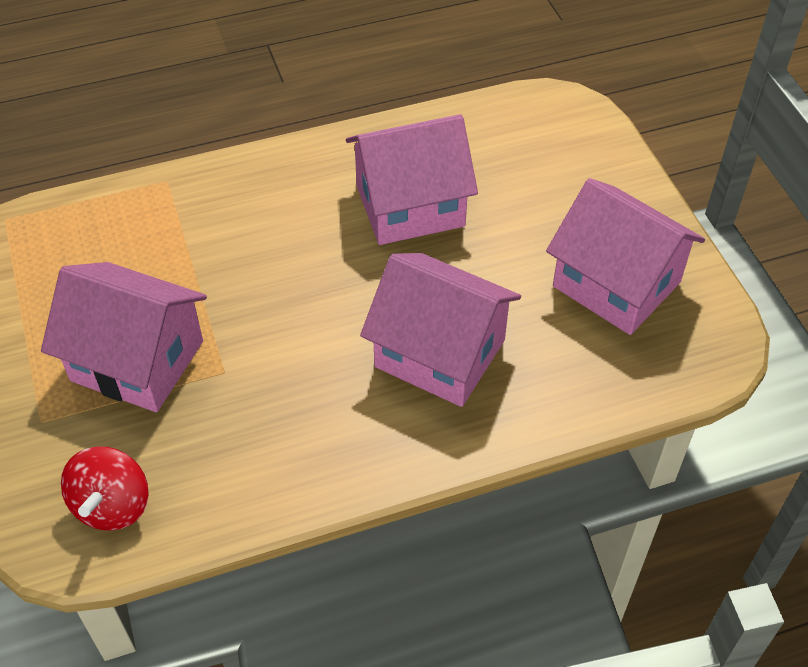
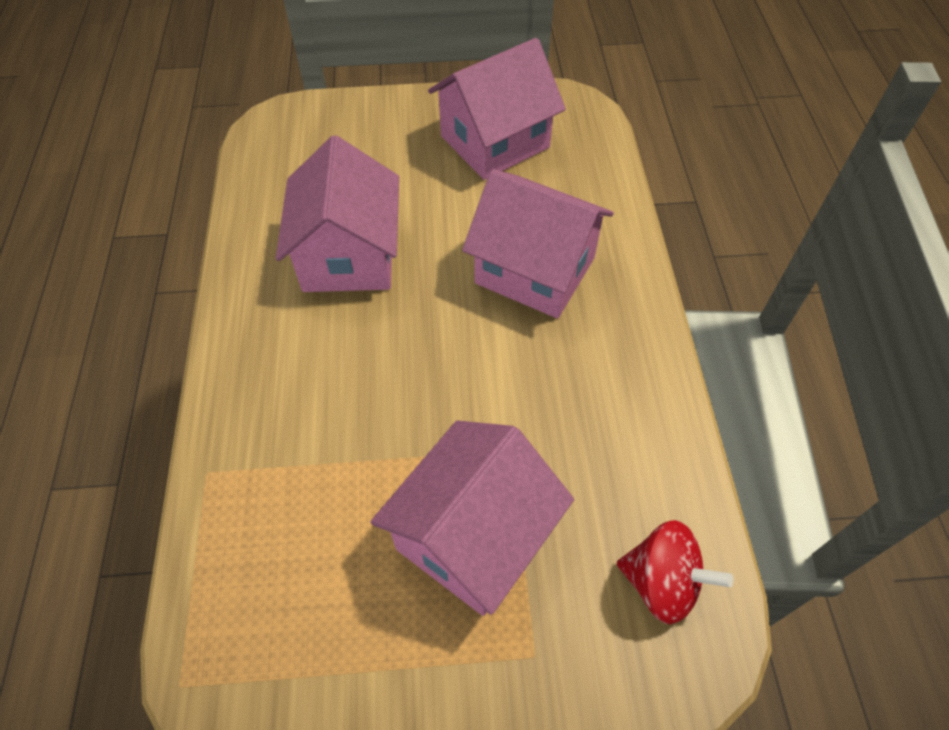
camera: 75 degrees left, 5 degrees up
pink house [360,253,521,407] -> pink house turned 75 degrees clockwise [462,169,614,318]

